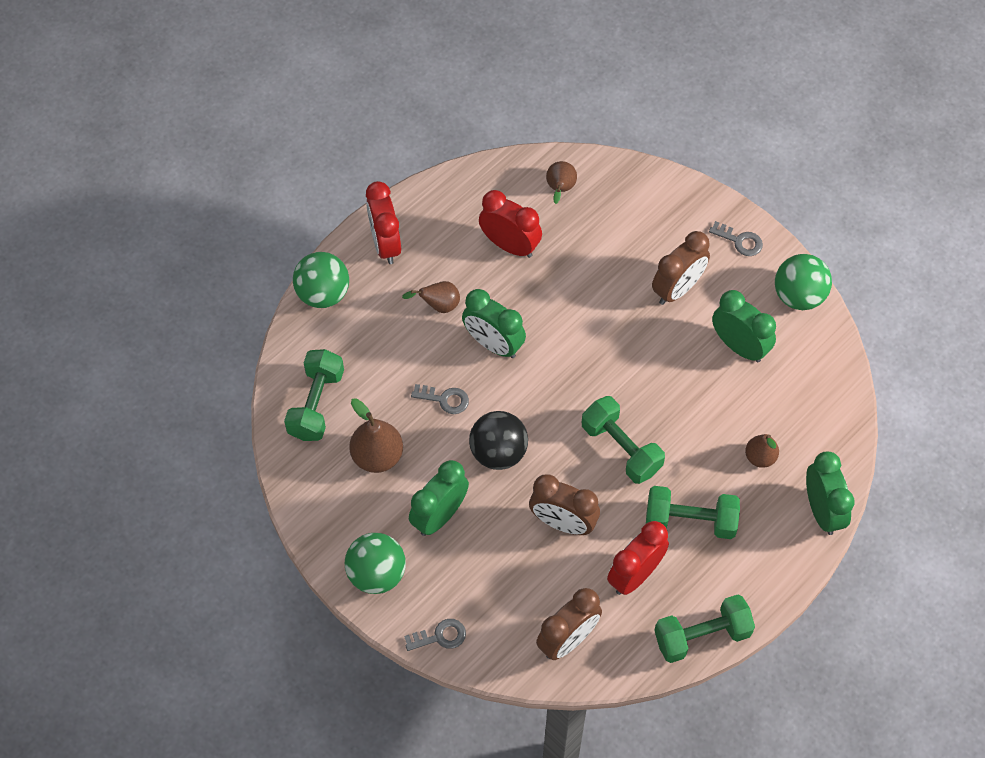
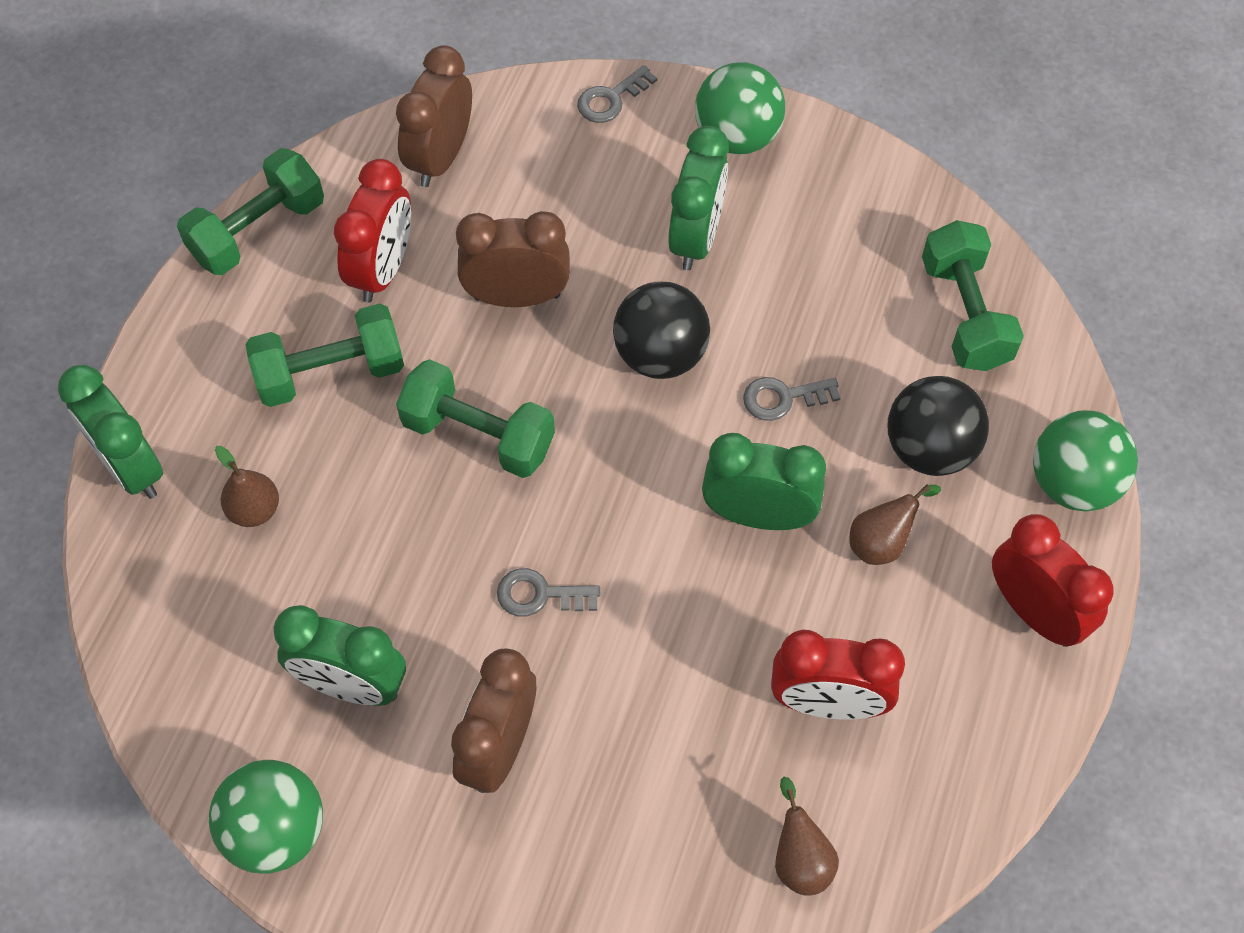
camera: 155 degrees right, 0 degrees up
brown pear [349,398,403,473] -> none
grey key [709,221,763,256] -> grey key moved to [497,568,600,617]
none -> black ball [888,376,989,476]

